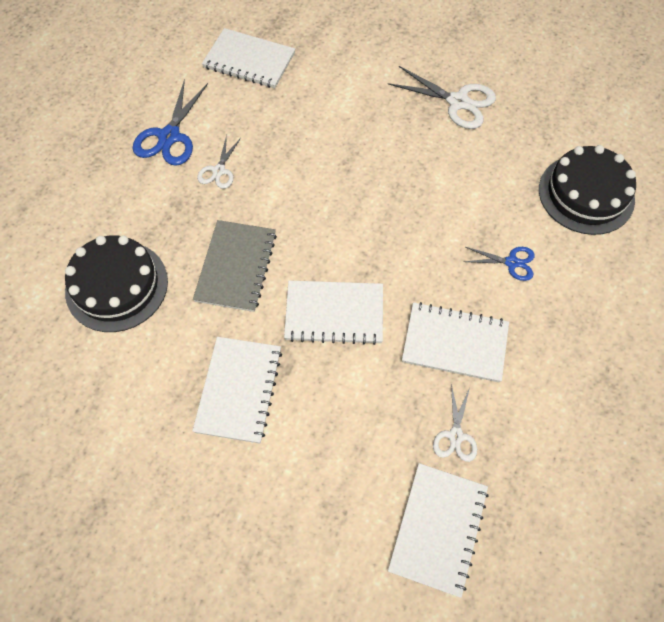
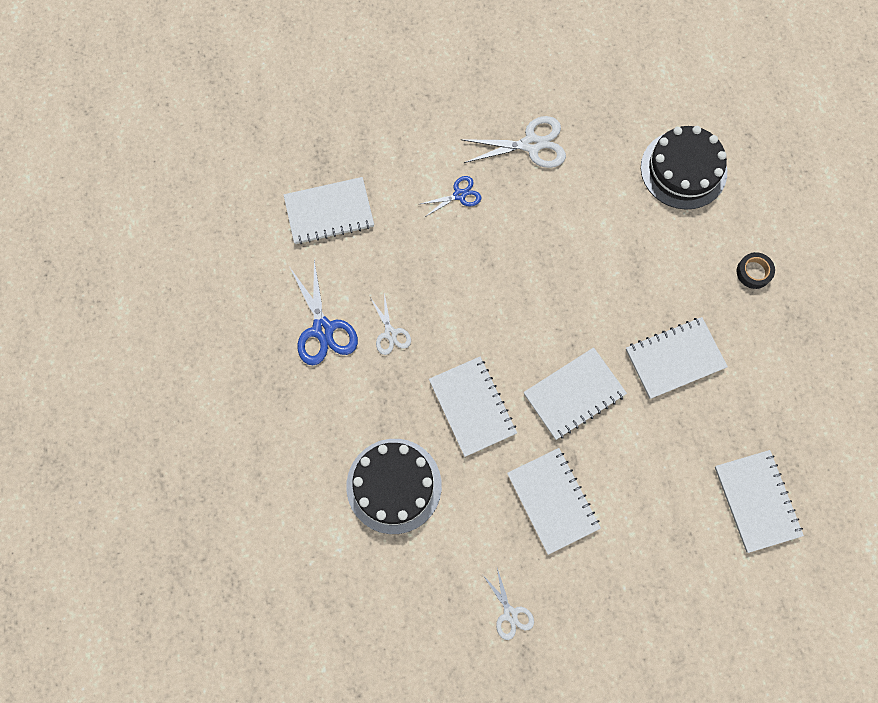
camera: 35 degrees left, 10 degrees up
grey notebook [193,220,277,312] -> white notebook [429,357,517,457]
white scissors [433,384,477,462] -> white scissors moved to [482,568,534,640]
blue scissors [464,247,535,281] -> blue scissors moved to [421,176,481,217]
none -> black tape [736,252,775,289]

